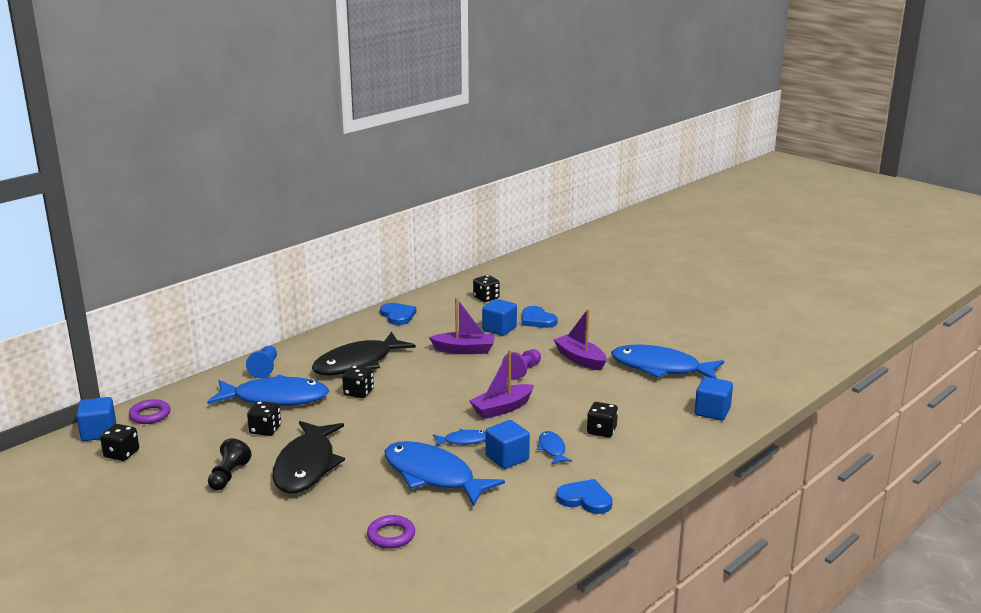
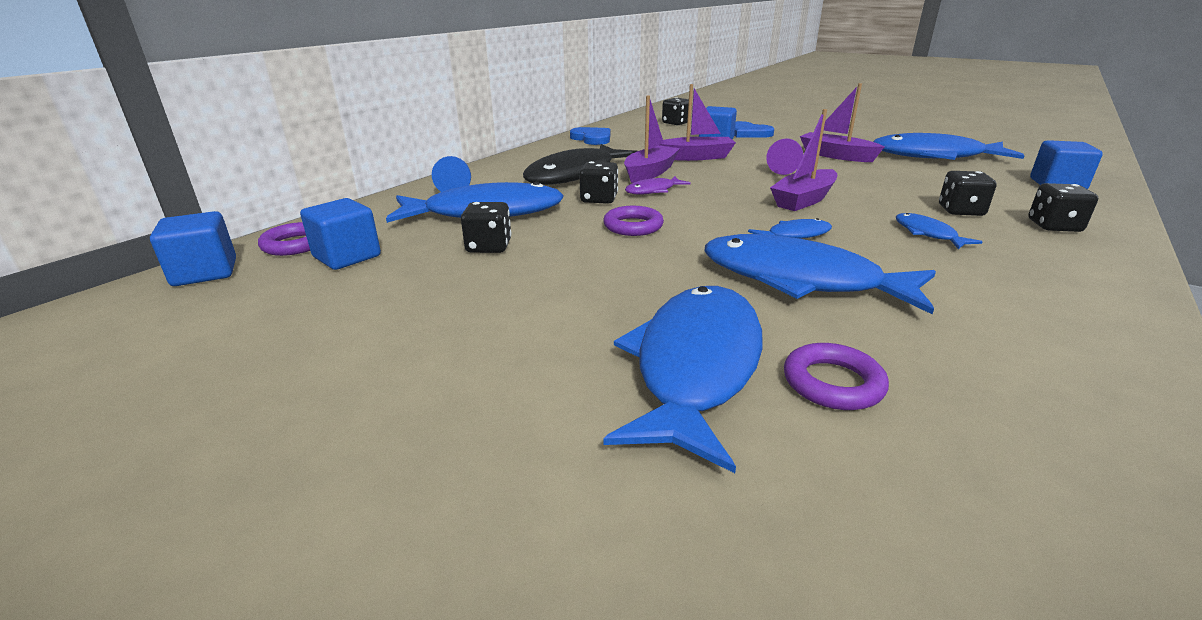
camera: 10 degrees left, 5 degrees up
black dice [100,424,139,461] -> black dice moved to [1029,183,1098,232]
black pawn [208,438,251,490] -> none
black fish [273,421,345,494] -> none
blue cube [485,420,530,469] -> blue cube moved to [300,198,381,270]
blue heart [556,479,613,514] -> none
none -> purple ring [603,206,664,236]
none -> blue fish [603,286,763,473]
none -> purple boat [624,95,680,183]
none -> purple fish [625,176,691,195]

